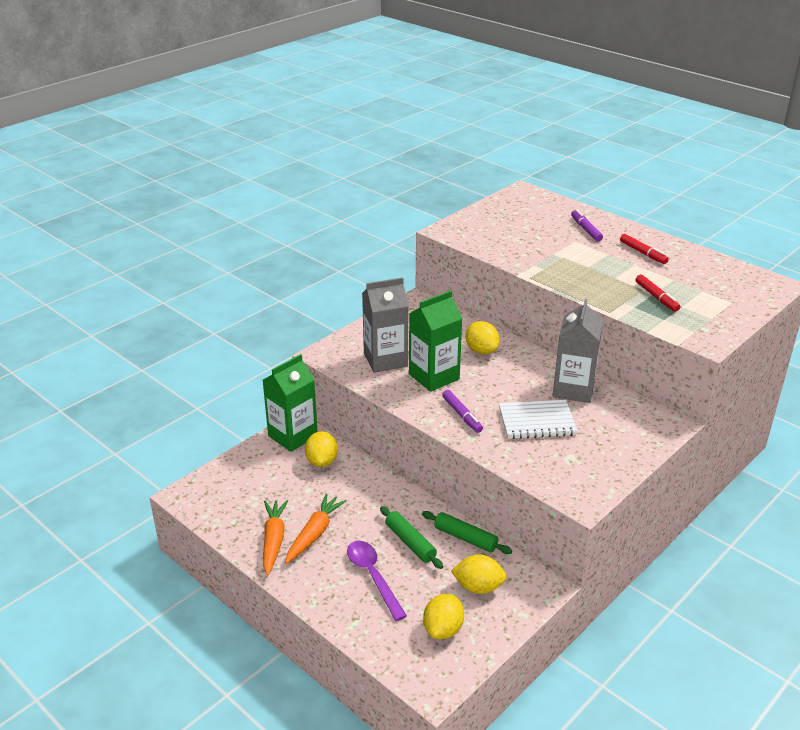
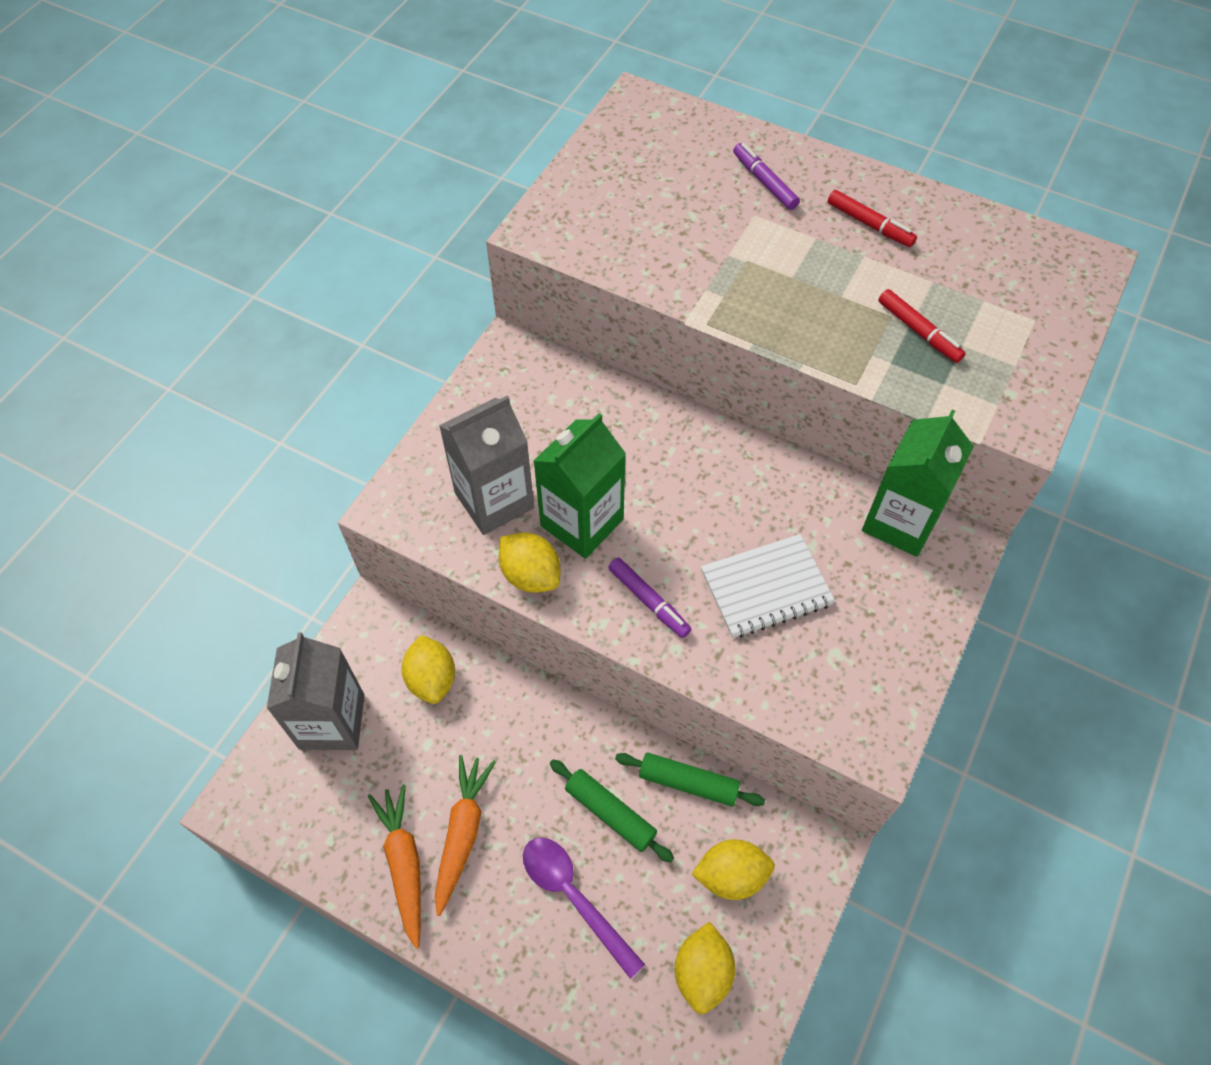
camera: 15 degrees left, 25 degrees up
green carton [263,354,317,452] -> green carton moved to [862,410,974,557]
yellow lemon [465,321,500,354] -> yellow lemon moved to [499,532,560,593]
grey carton [553,298,603,403] -> grey carton moved to [267,632,365,750]

